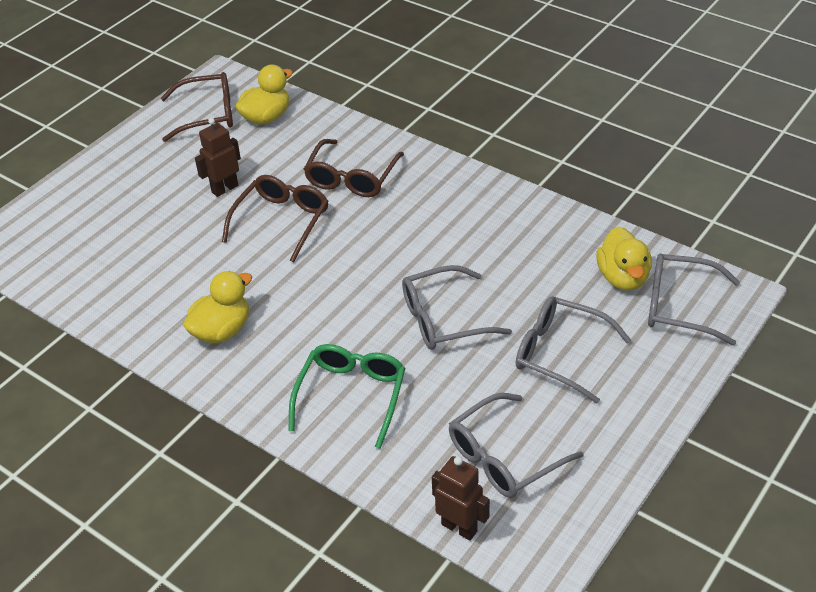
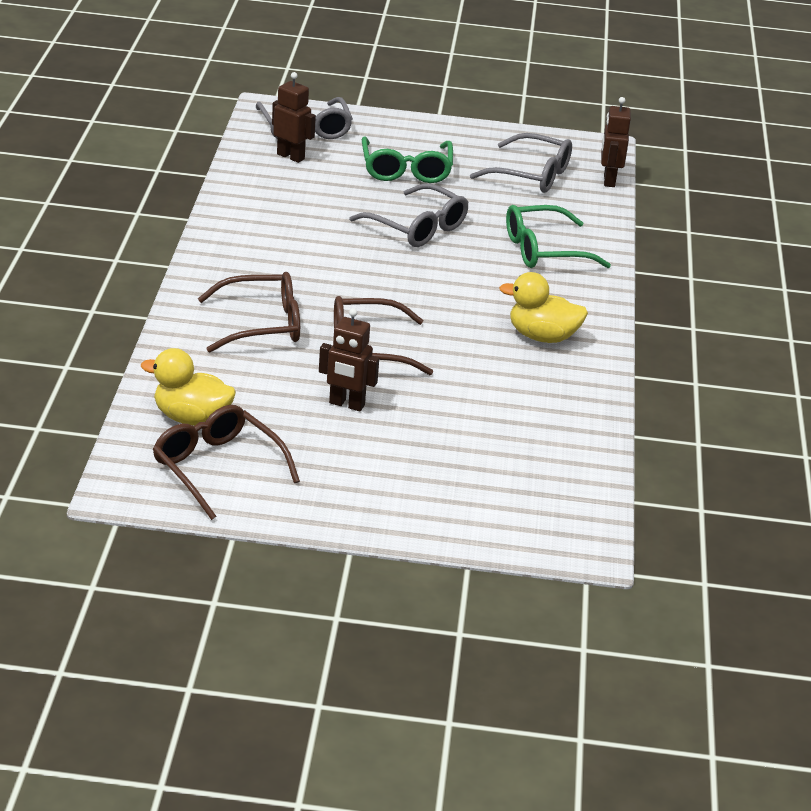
camera: 125 degrees left, 10 degrees down
grey glasses [516,297,631,404] -> green glasses [362,136,453,183]
yellow duck [596,226,652,291] -> brown robot [272,72,316,163]

